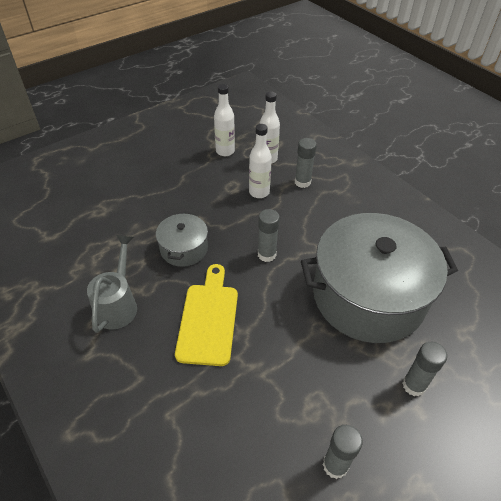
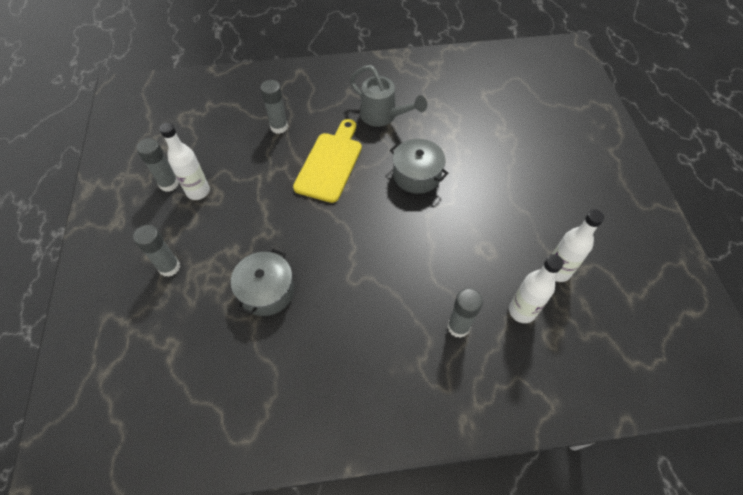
camera: 120 degrees right, 10 degrees up
yellow cutting board [175,264,238,366] -> yellow cutting board turned 105 degrees counterclockwise [293,119,362,203]
white bottle [249,124,272,198] -> white bottle moved to [159,123,210,200]
grey glue stick [258,209,280,262] -> grey glue stick moved to [260,80,288,134]
grey pot [301,213,458,343] -> grey pot [231,249,294,316], size x0.46

